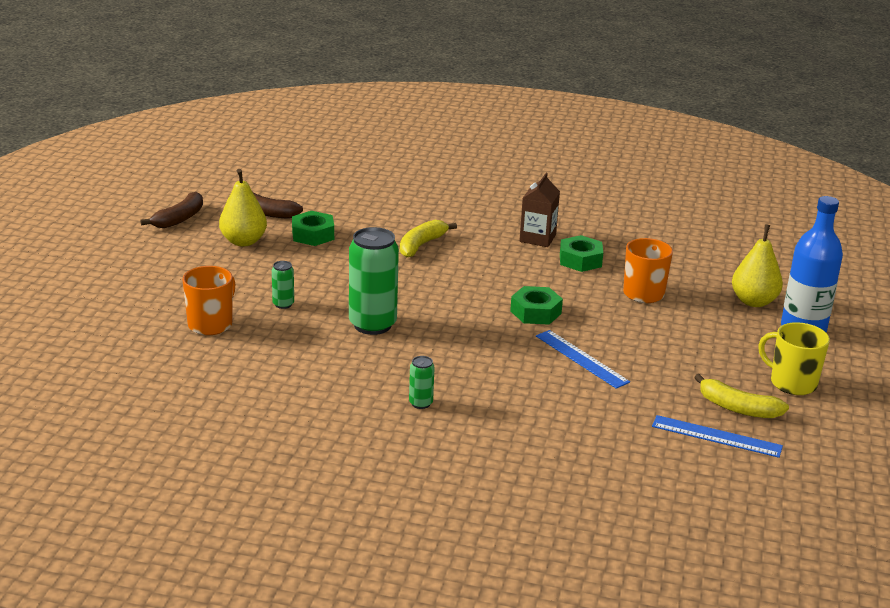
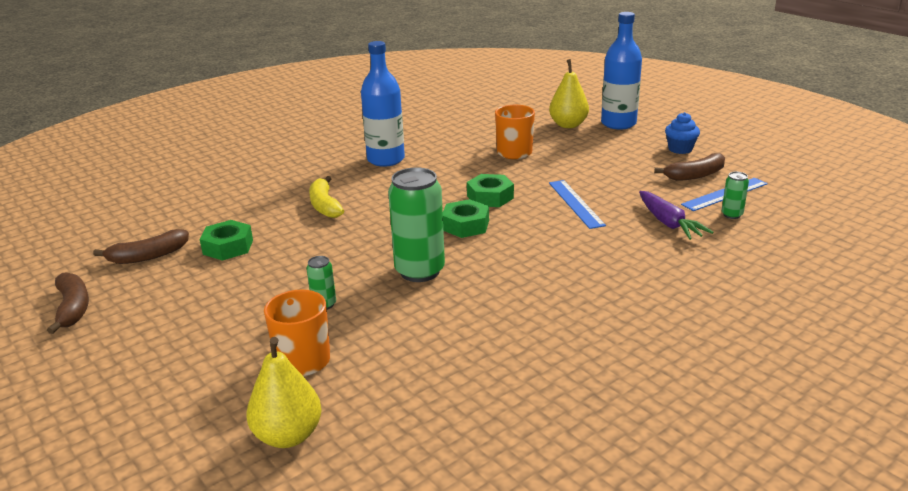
camera: 50 degrees left, 0 degrees up
yellow pear [219,169,267,246] -> yellow pear moved to [247,337,322,448]
green can [409,356,435,409] -> green can moved to [722,172,749,219]
brown carton [519,173,560,247] -> blue bottle [361,41,405,167]
blue ruler [536,330,630,389] -> blue ruler turned 75 degrees clockwise [549,180,606,229]
green nut [560,235,603,272] -> green nut moved to [443,199,489,238]
yellow banana [694,374,789,418] -> brown banana [654,153,725,181]
yellow mug [758,322,830,395] -> blue cupcake [665,112,700,154]
none -> purple carrot [639,191,714,240]

